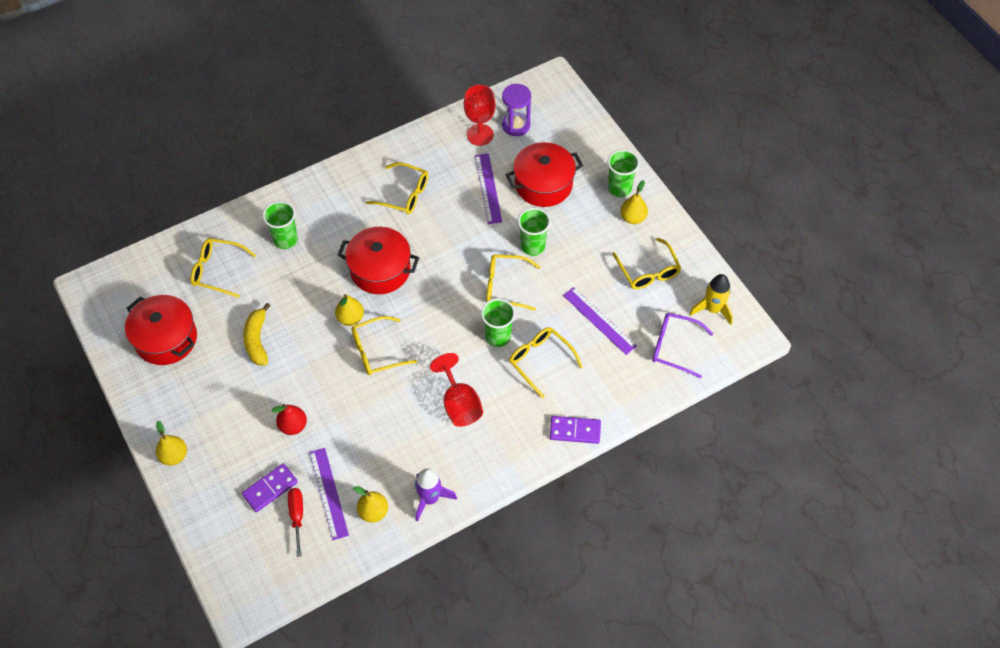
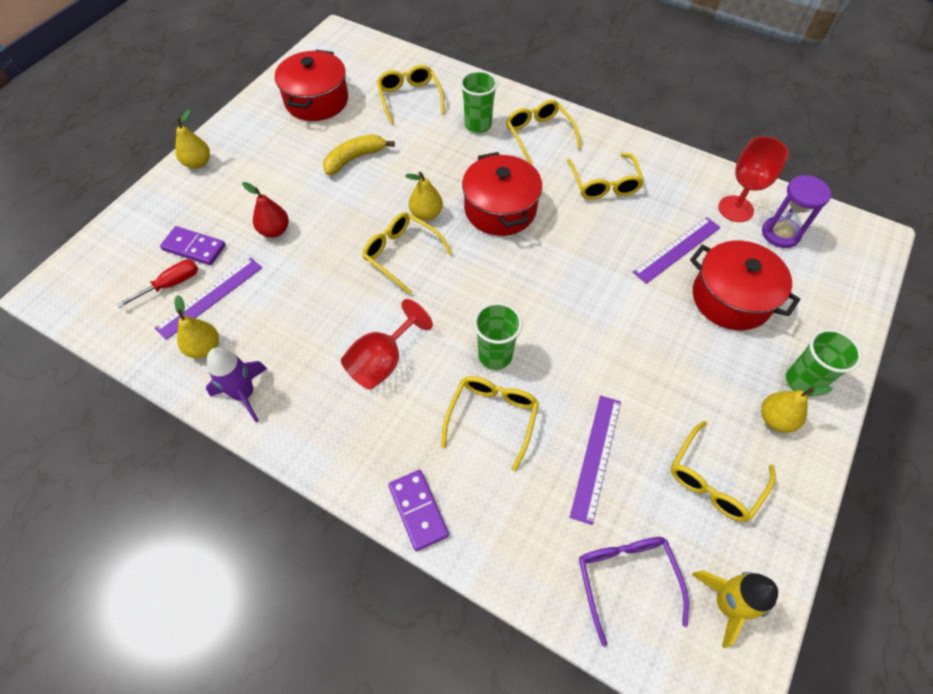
camera: 60 degrees right, 0 degrees up
yellow glasses [486,254,540,311] -> yellow glasses moved to [506,100,581,164]
green cup [518,208,551,256] -> none

